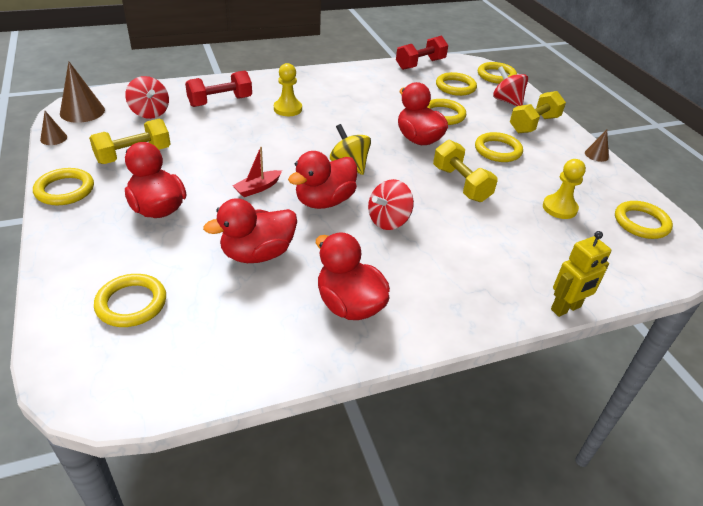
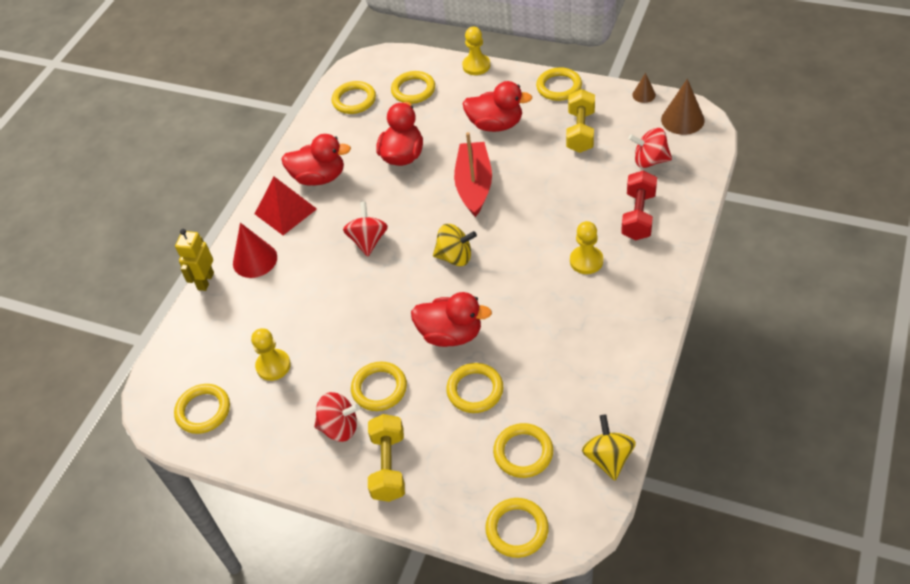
camera: 140 degrees right, 10 degrees up
red boat [233,147,282,197] -> red boat [454,132,492,217], size x1.95
red duck [288,151,357,209] -> none
red dumbbell [396,36,448,70] -> yellow spinning top [582,414,636,480]
yellow dumbbell [433,140,498,202] -> none
red spinning top [493,66,528,106] -> red spinning top moved to [314,392,360,442]
brown cone [585,130,609,162] -> none
none -> red cone [233,223,277,278]
none -> red pyramid [255,177,317,235]
none -> yellow ring [332,81,376,114]
none -> yellow pawn [462,27,490,75]

